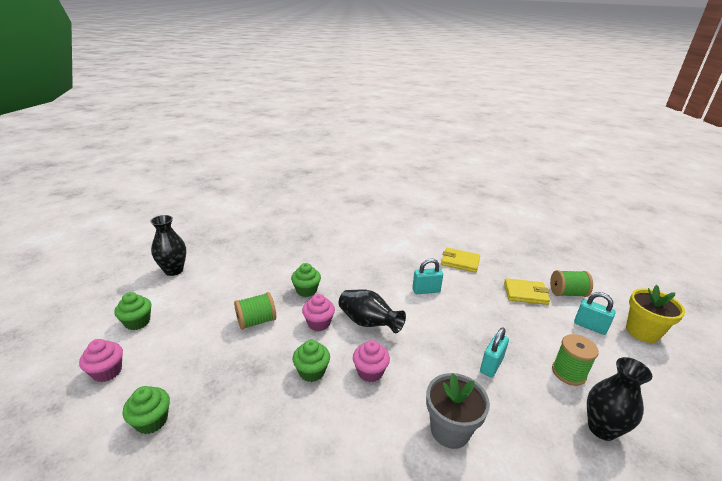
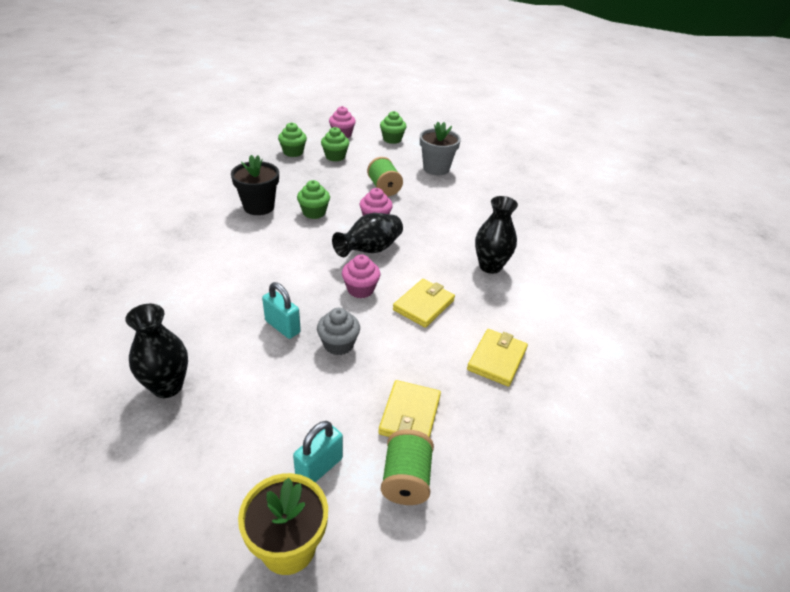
camera: 95 degrees right, 10 degrees up
black vase [150,215,186,276] -> black vase moved to [475,196,518,274]
green cupcake [291,263,321,297] -> green cupcake moved to [321,127,349,161]
pink cupcake [353,340,390,382] -> pink cupcake moved to [342,254,381,298]
turquoise padlock [412,258,443,294] -> yellow wallet [393,279,455,328]
grey flower pot [426,373,490,449] -> grey flower pot moved to [420,122,461,175]
green spool [552,334,599,386] -> none
none -> black flower pot [231,155,279,215]
none -> grey cupcake [317,308,360,355]

